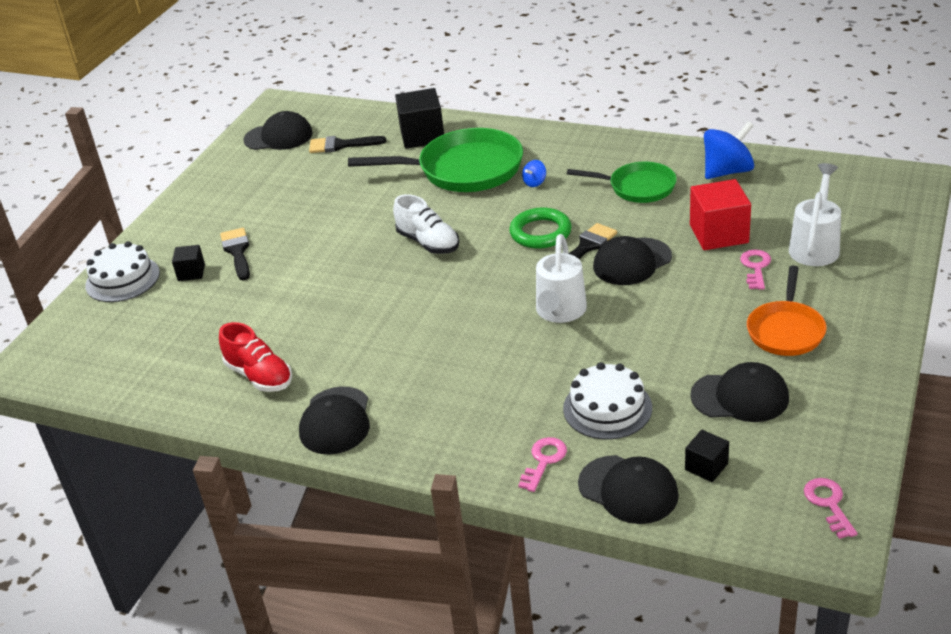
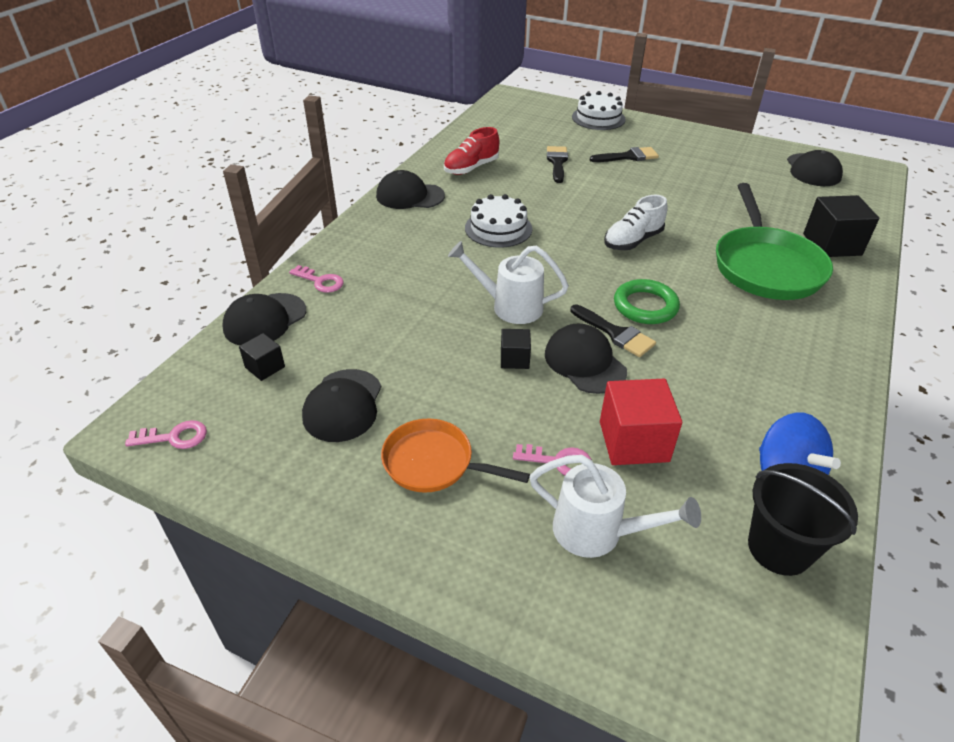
camera: 90 degrees right, 5 degrees up
black cube [172,245,205,281] -> black cube moved to [501,329,531,369]
black brush [309,136,386,153] -> black brush moved to [547,146,568,183]
blue spinning top [522,160,546,187] -> none
white cake [563,362,652,440] -> white cake moved to [465,194,532,248]
green pan [567,162,677,203] -> none
none -> black bucket [748,463,858,576]

